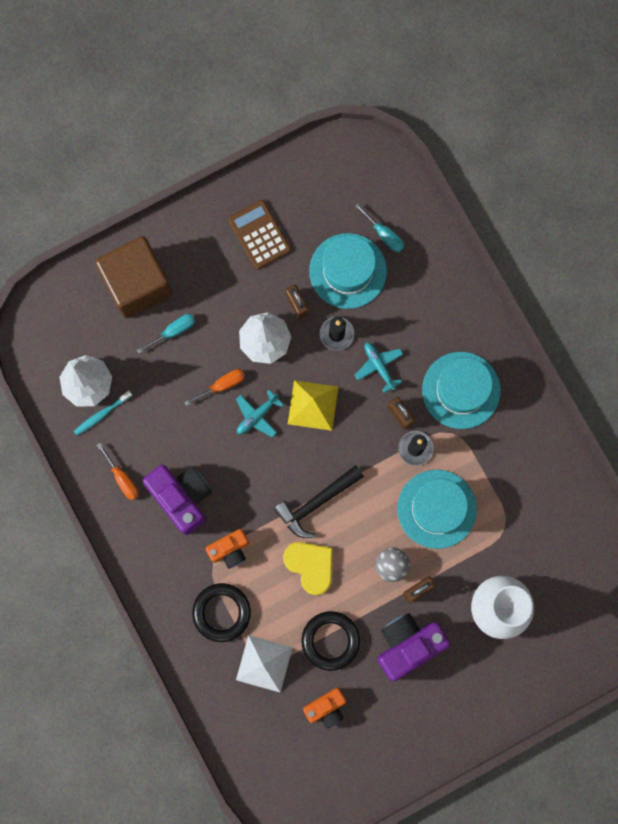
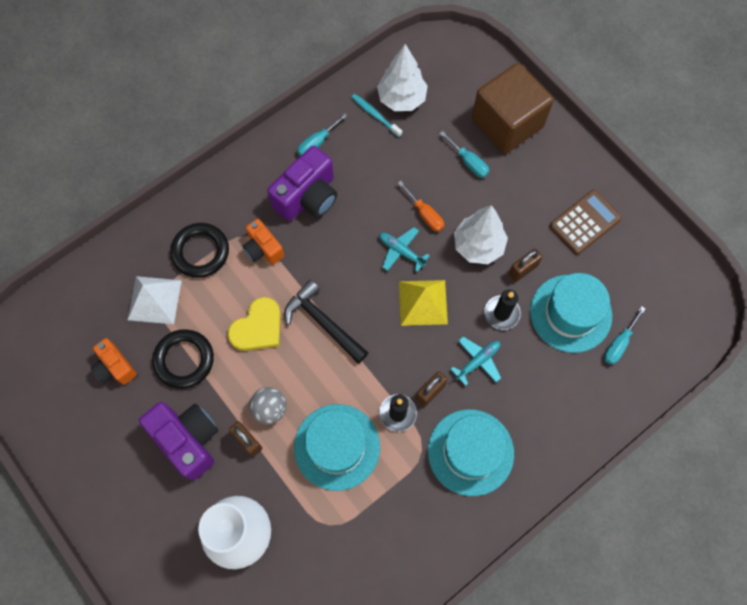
camera: 80 degrees right, 10 degrees down
orange screwdriver [97,443,139,500] -> turquoise screwdriver [297,113,348,156]

